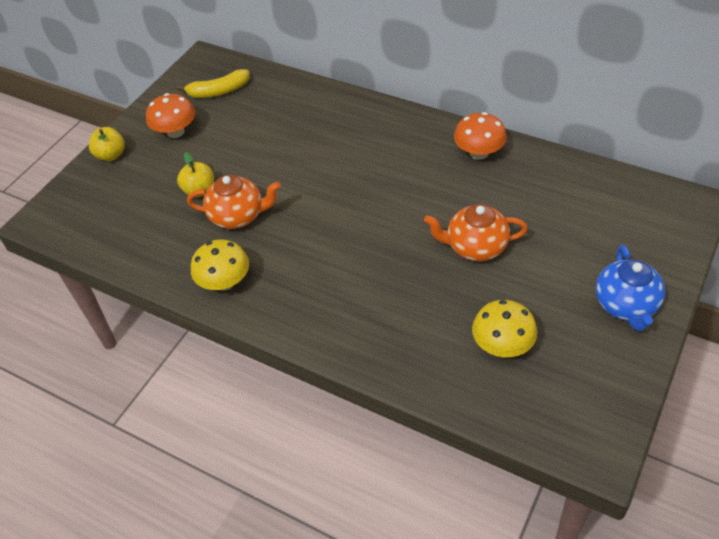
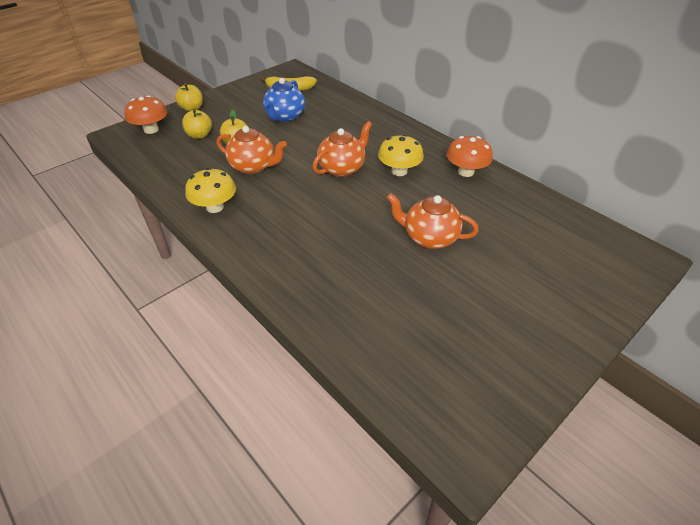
camera: 15 degrees right, 5 degrees down
orange mushroom [146,93,195,138] -> orange mushroom moved to [124,95,168,134]
yellow mushroom [472,300,537,357] -> yellow mushroom moved to [378,134,424,176]
blue teapot [596,245,665,331] -> blue teapot moved to [263,78,305,122]
none -> yellow apple [182,109,212,139]
none -> orange teapot [312,121,372,177]

